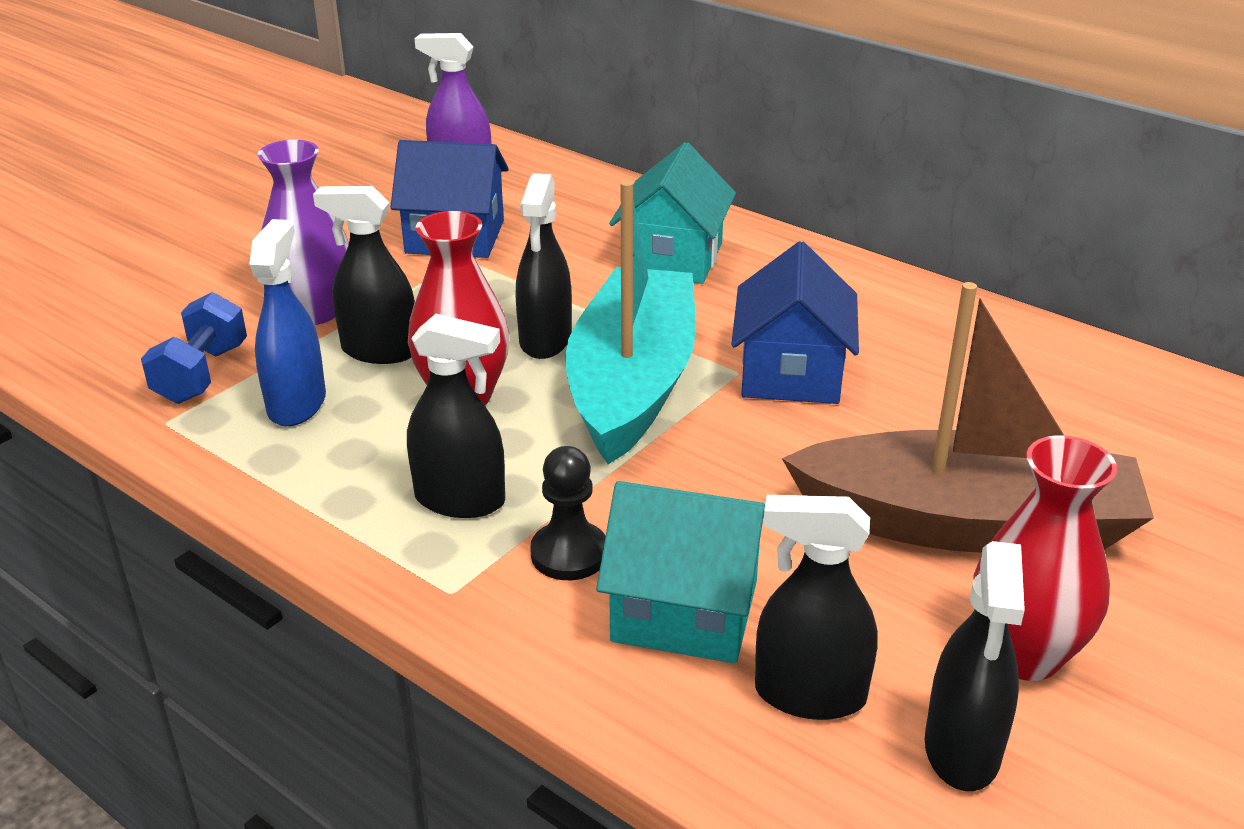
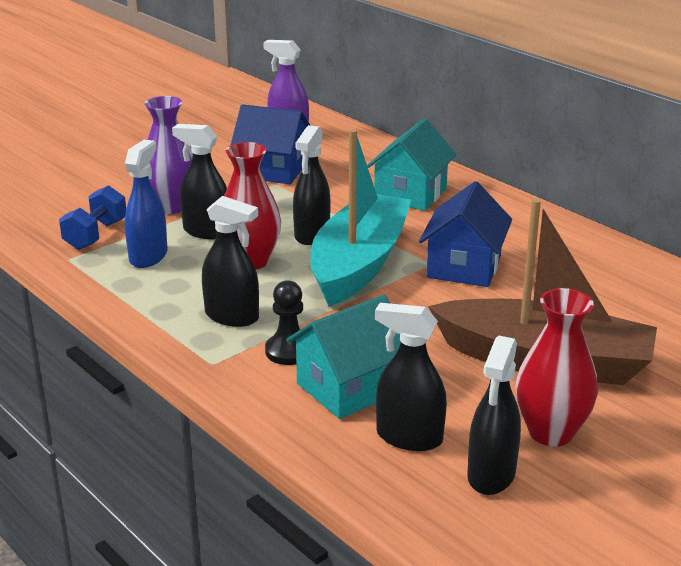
camera: 10 degrees right, 5 degrees down
turquoise house [596,481,765,663] -> turquoise house turned 60 degrees counterclockwise [286,295,401,419]

